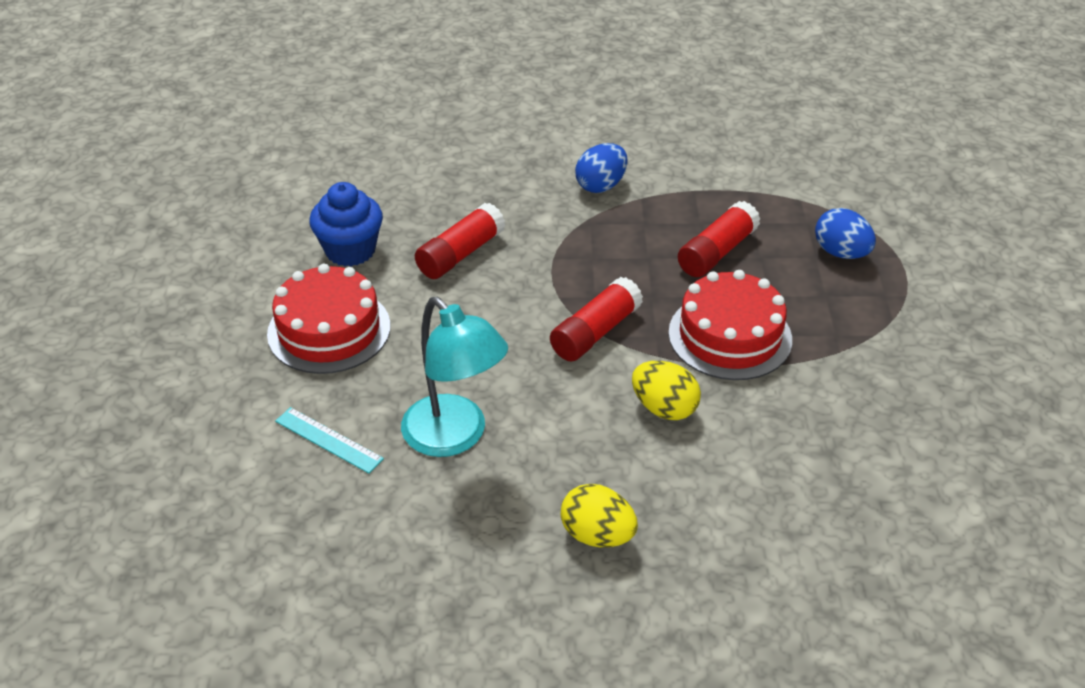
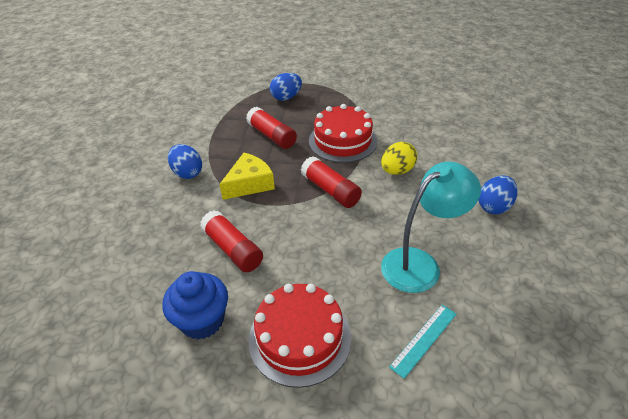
camera: 80 degrees left, 0 degrees up
yellow egg [560,484,638,547] -> blue egg [479,175,518,214]
none -> yellow cheese [219,153,275,200]

